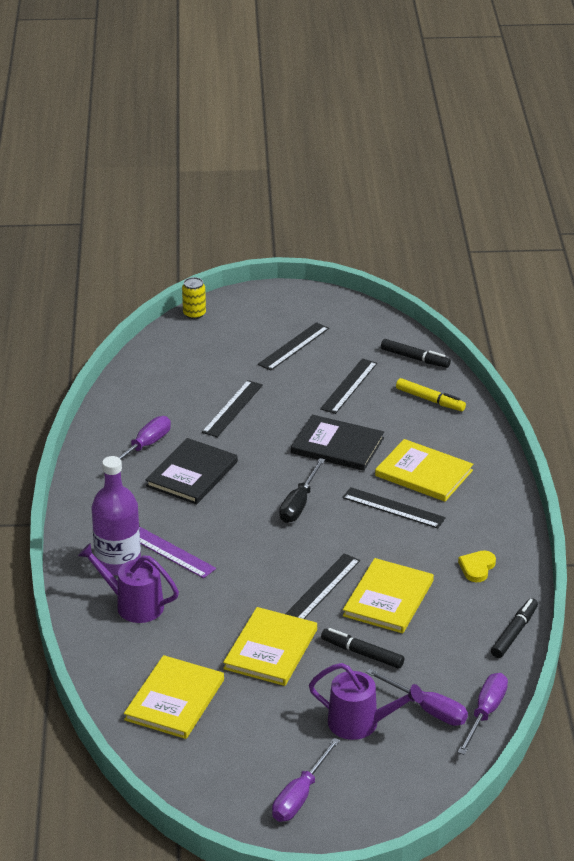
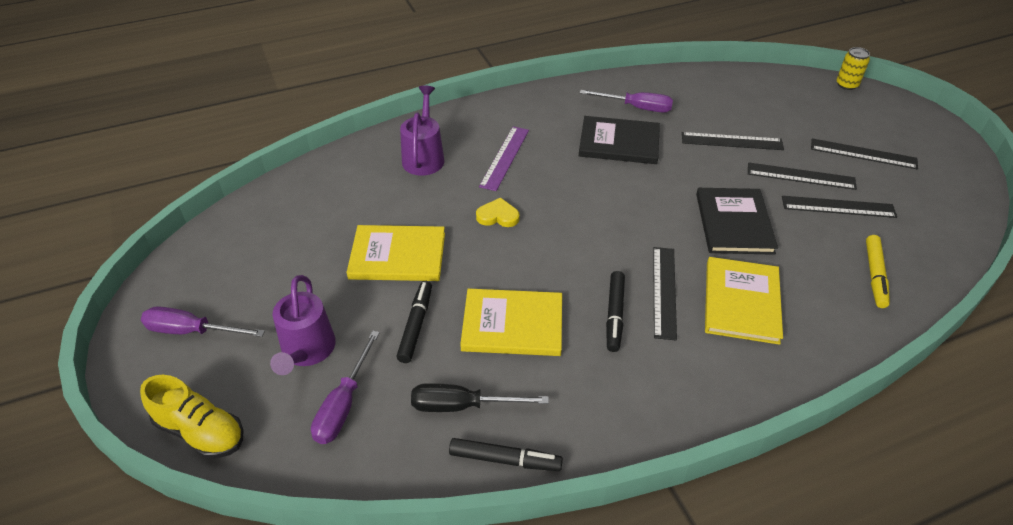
camera: 70 degrees right, 10 degrees up
purple bottle [92,456,141,576] -> none
yellow book [124,655,224,739] -> none
black screwdriver [279,458,325,523] -> black screwdriver moved to [411,383,549,412]
black ruler [285,553,360,619] -> black ruler moved to [748,162,857,190]
black marker [381,339,451,368] -> black marker moved to [606,271,625,352]
yellow heart [458,550,496,582] -> yellow heart moved to [476,197,520,227]
purple screwdriver [458,673,508,755] -> none
none -> yellow shoe [140,375,244,458]

